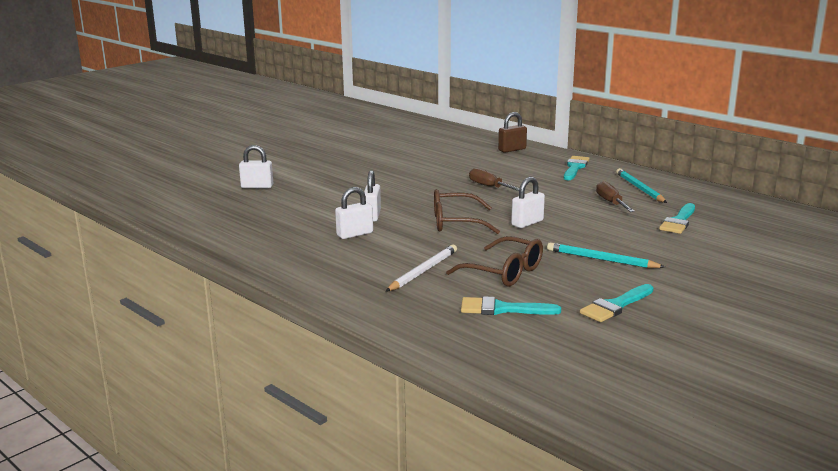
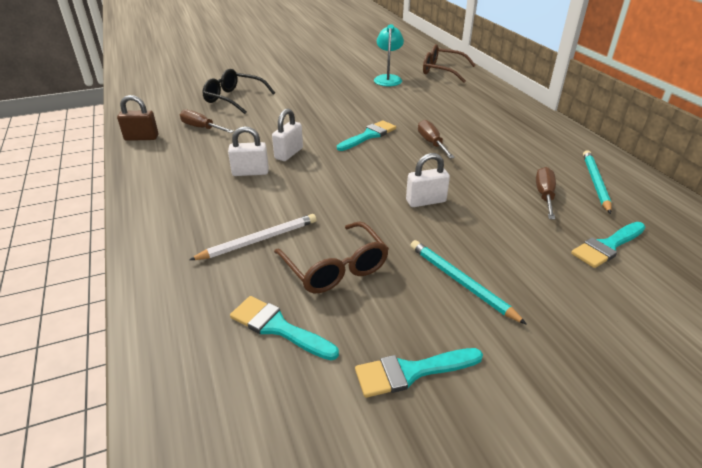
camera: 25 degrees right, 15 degrees up
white padlock [239,145,273,189] -> black glasses [203,69,275,114]
brown glasses [434,189,500,234] -> brown glasses moved to [423,44,476,83]
brown padlock [498,112,527,153] -> brown padlock moved to [117,95,158,141]
turquoise brush [564,156,590,180] -> turquoise brush moved to [337,120,396,151]
none -> brown screwdriver [180,109,234,133]
none -> turquoise lamp [374,24,404,86]

